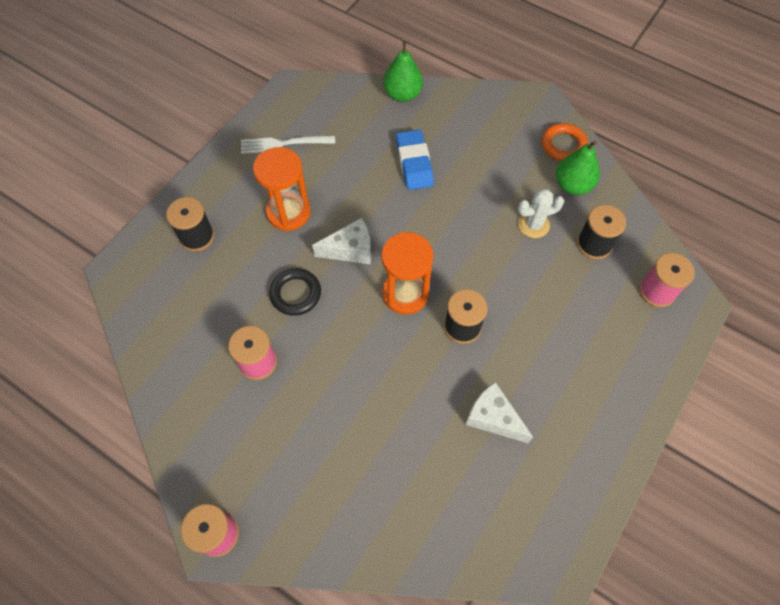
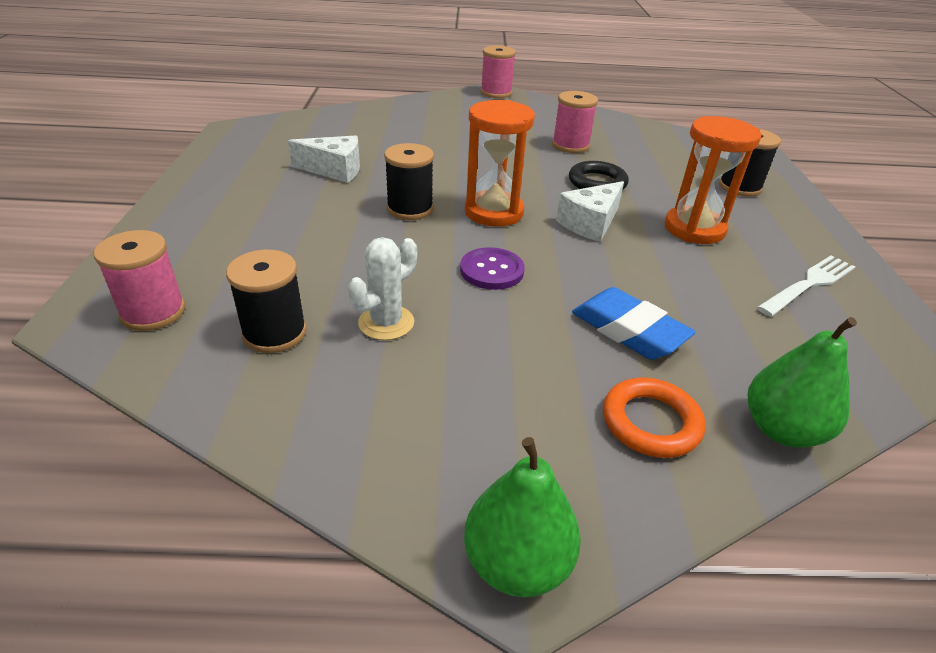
camera: 145 degrees right, 25 degrees down
orange ring [542,123,588,161] -> orange ring moved to [603,378,705,458]
green pear [556,141,600,195] -> green pear moved to [464,437,581,597]
none -> purple button [460,247,525,290]

